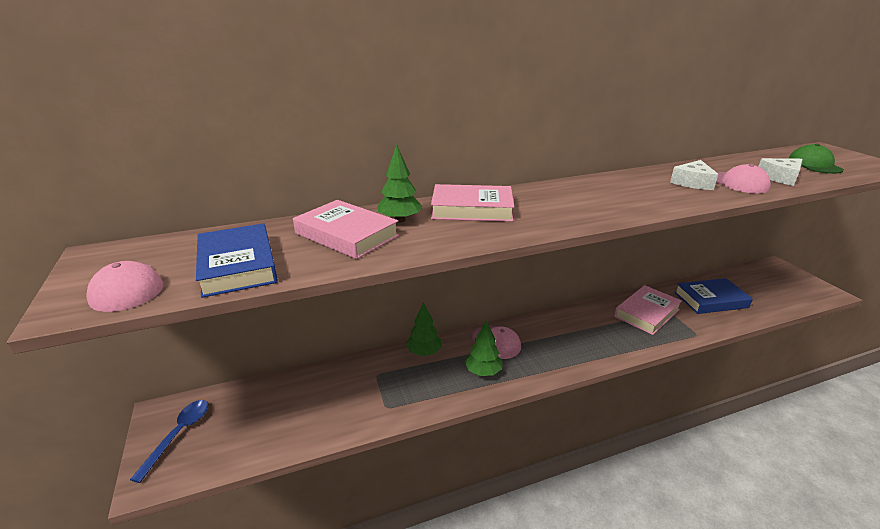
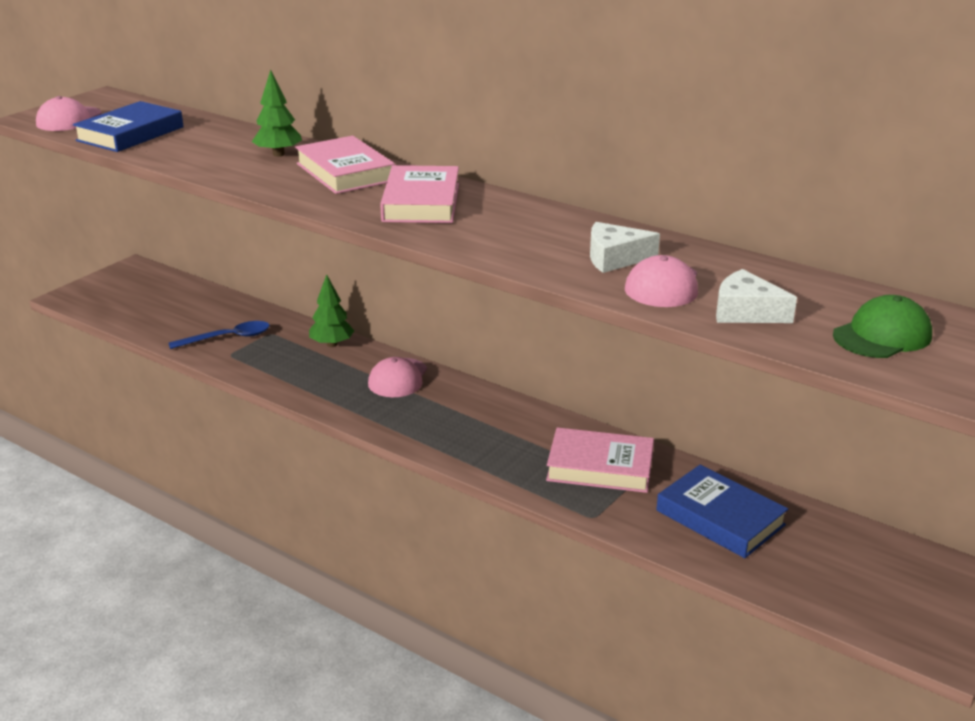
camera: 55 degrees right, 0 degrees up
blue spoon [130,400,208,483] -> blue spoon moved to [168,321,270,349]
pink book [293,200,399,259] -> pink book moved to [380,165,459,223]
green tree [465,320,502,376] -> none

